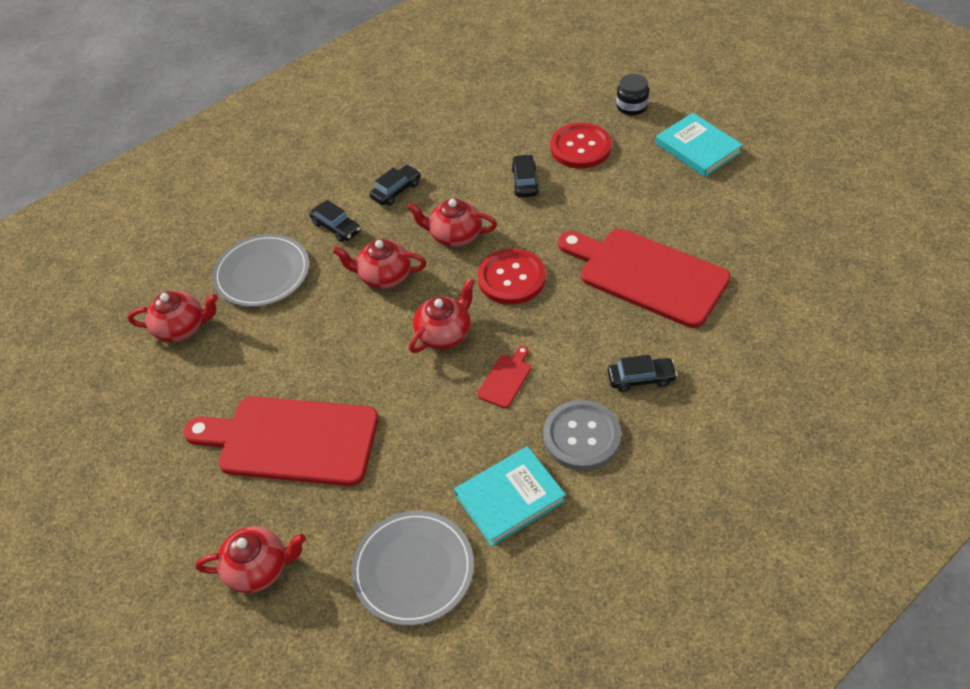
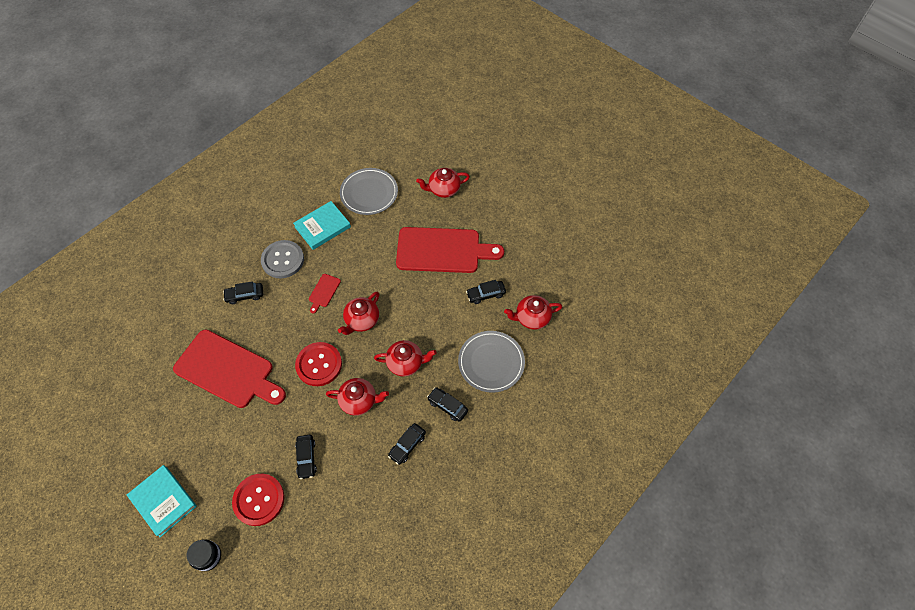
camera: 170 degrees right, 10 degrees up
none -> black car [466,280,506,304]

